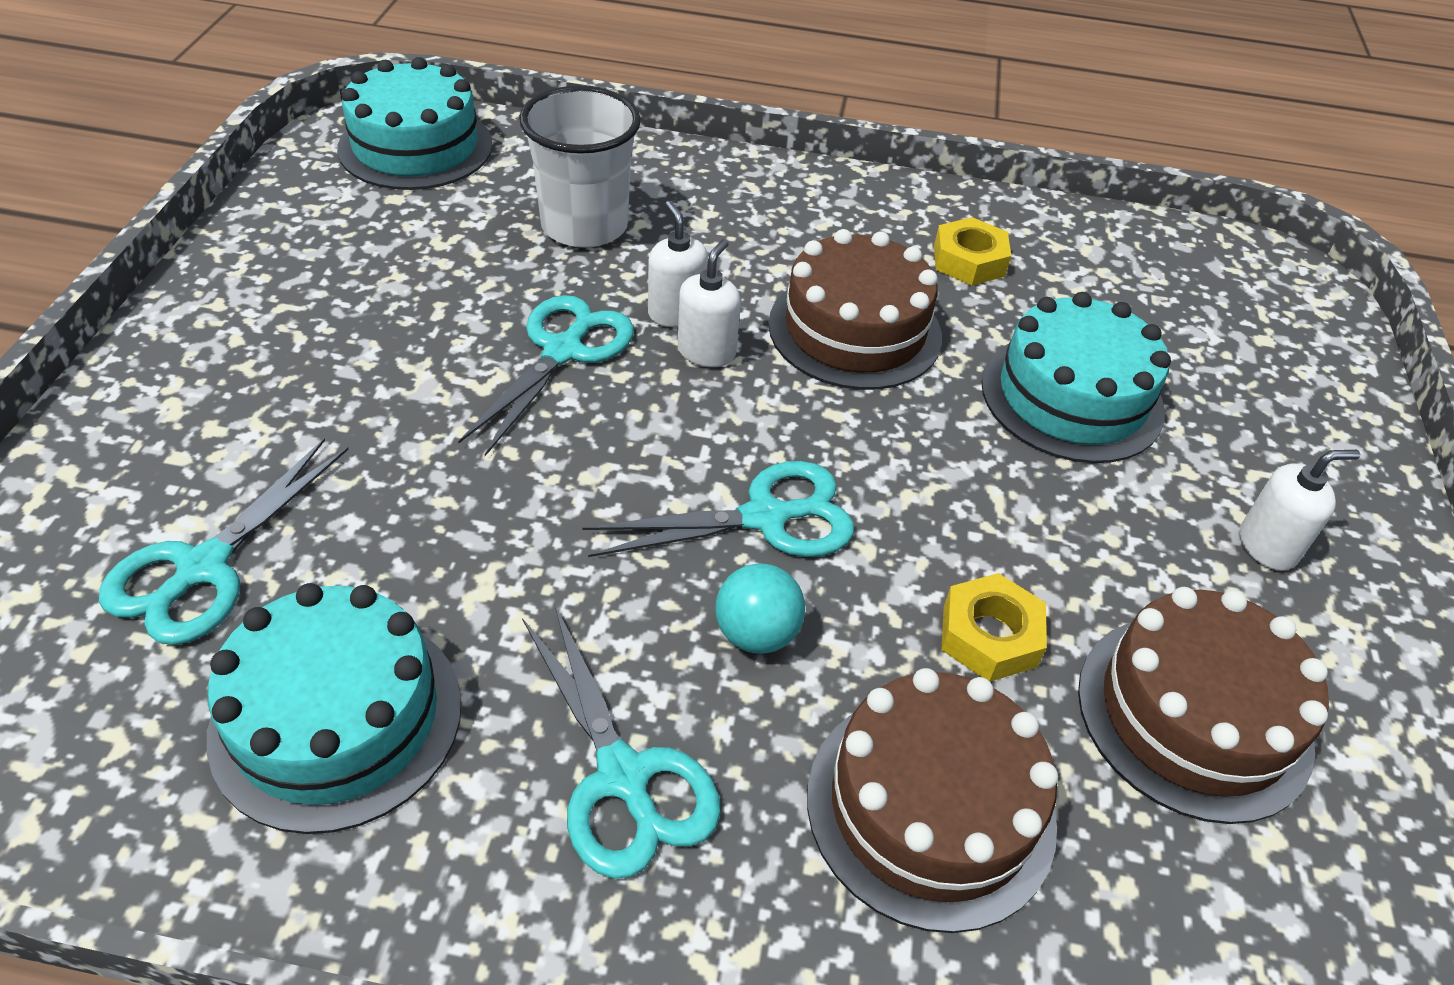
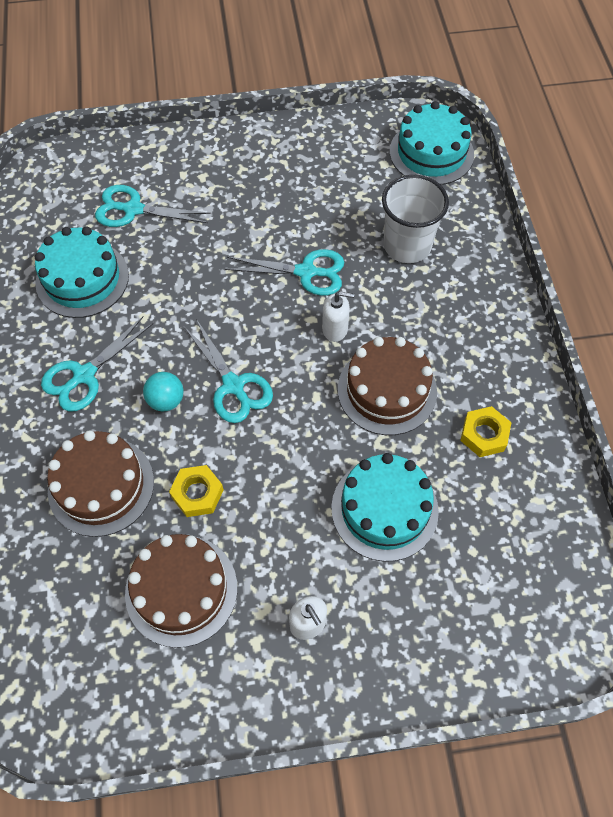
camera: 75 degrees right, 15 degrees up
white soap dispenser [648,201,708,327] -> none

